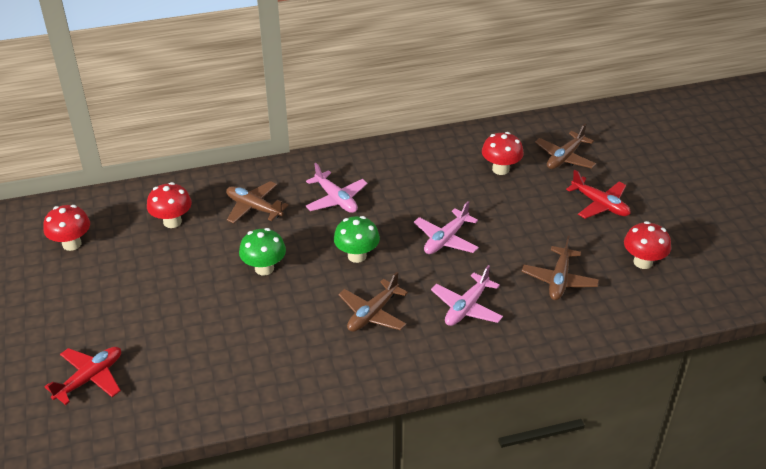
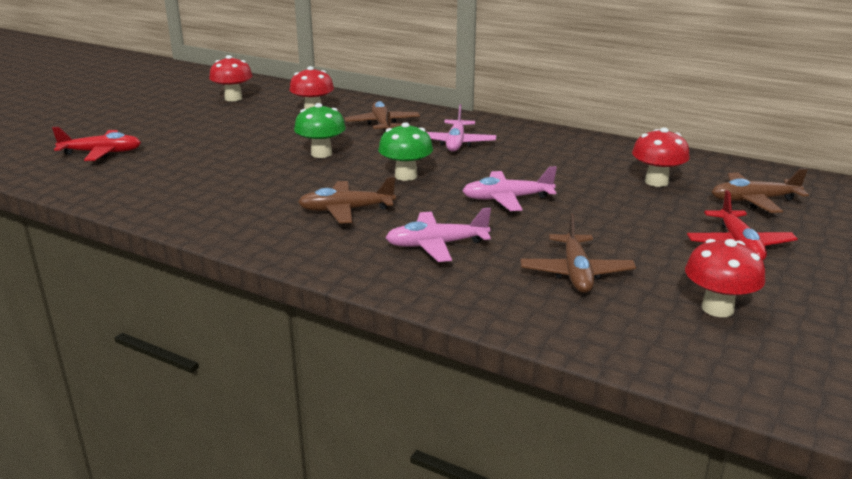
camera: 45 degrees right, 15 degrees down
brown plane [522,236,599,300] -> brown plane turned 60 degrees counterclockwise [520,213,636,293]

